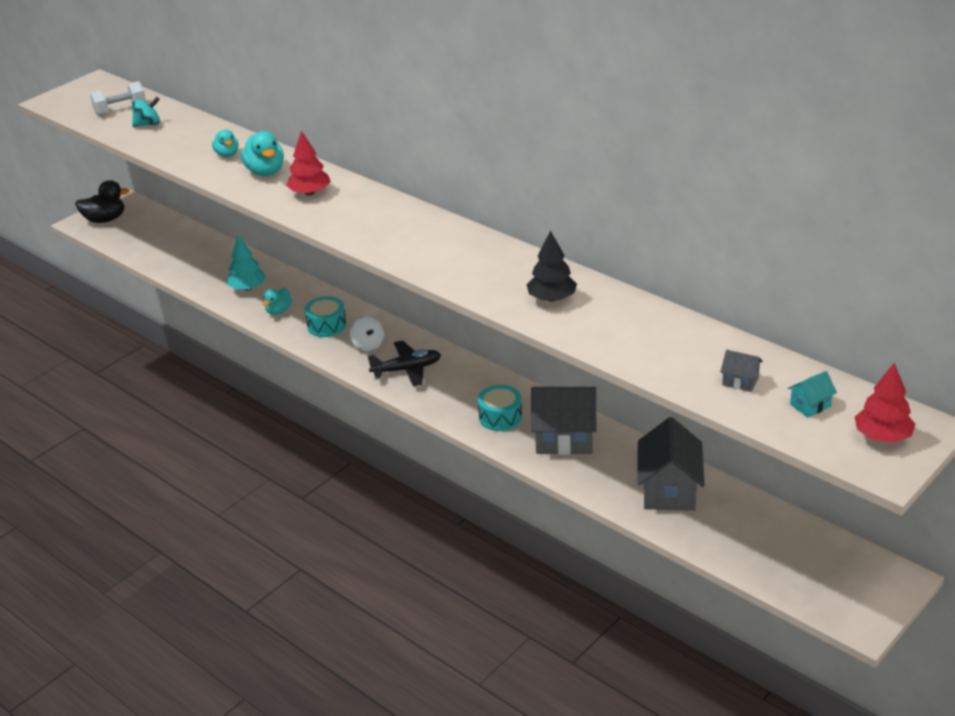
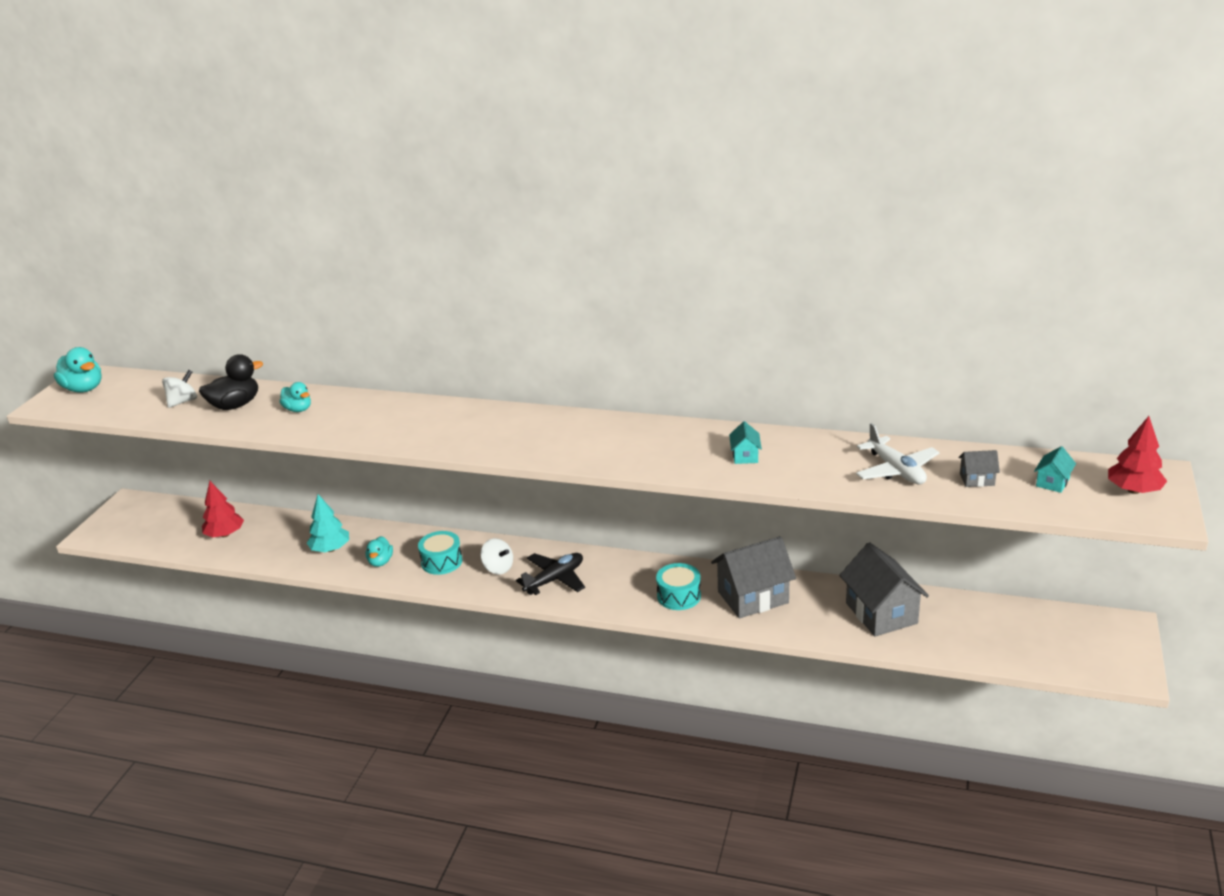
camera: 25 degrees left, 5 degrees down
black duck [75,180,130,223] -> black duck moved to [199,354,263,410]
white dumbbell [90,81,146,115] -> none
turquoise spinning top [132,97,160,127] -> white spinning top [162,370,197,408]
turquoise duck [241,131,284,176] -> turquoise duck moved to [54,347,102,393]
red tree [286,130,331,195] -> red tree moved to [202,481,244,537]
black tree [526,230,577,302] -> turquoise house [729,421,762,464]
none -> white plane [856,423,940,484]

